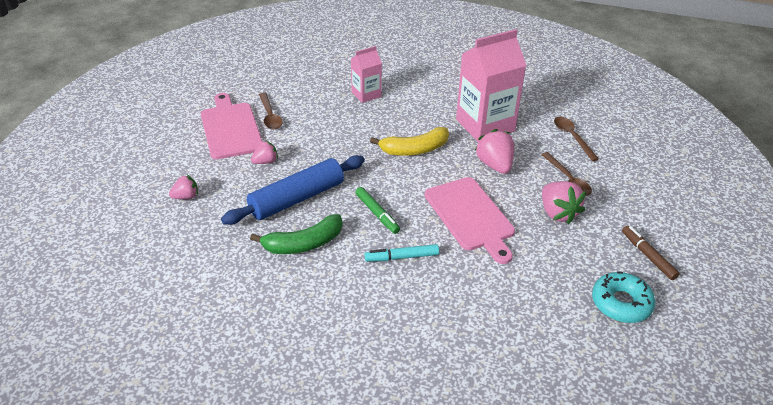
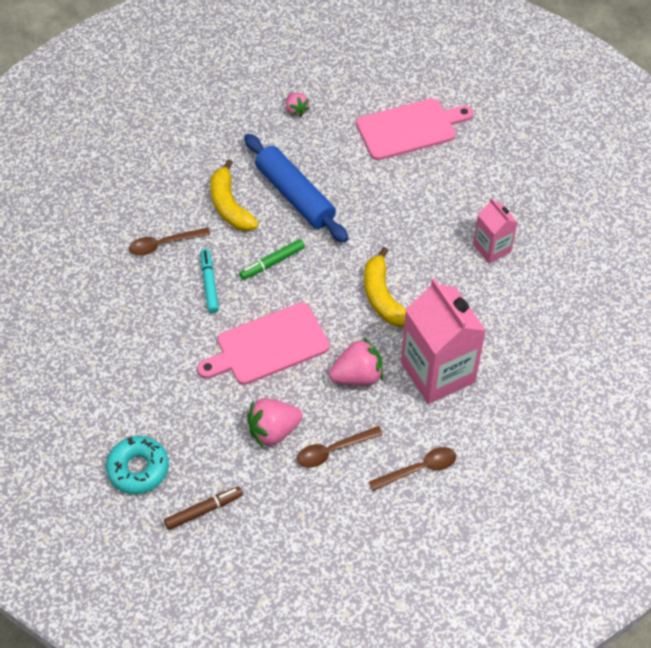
camera: 90 degrees right, 15 degrees up
green banana [250,214,343,254] -> yellow banana [210,159,259,231]
pink strawberry [251,140,278,164] -> none
brown spoon [259,92,283,129] -> brown spoon moved to [129,228,210,255]

